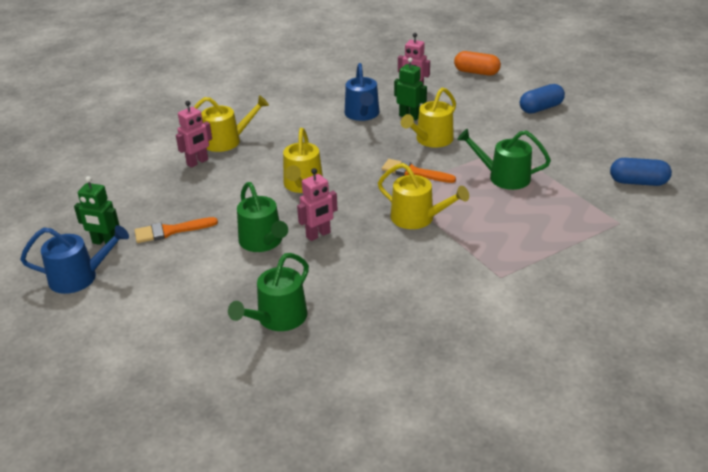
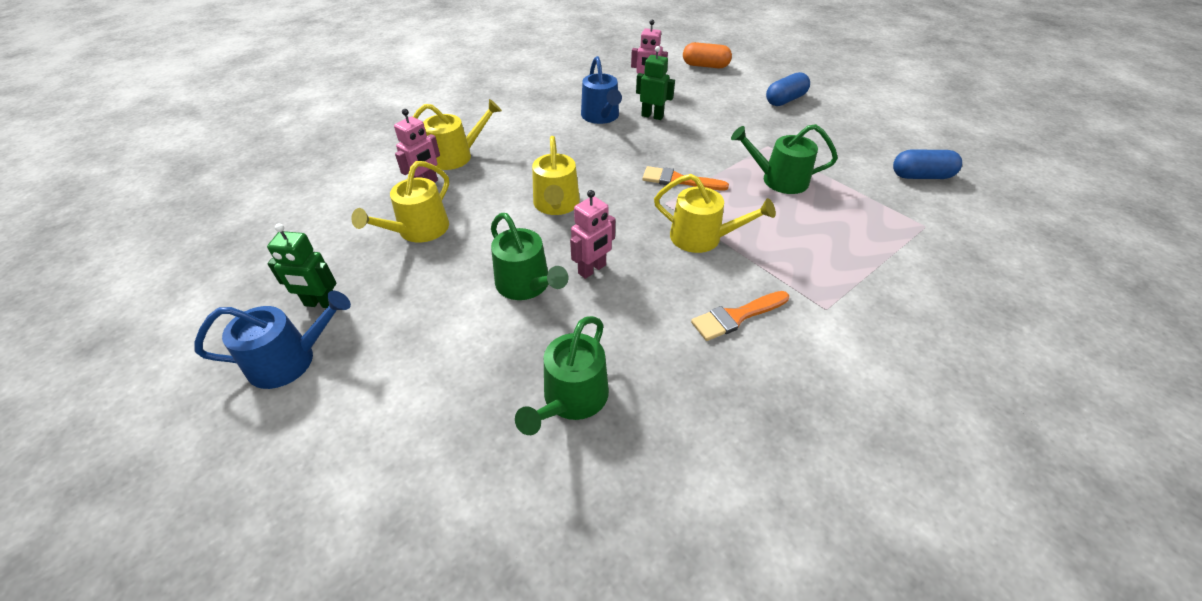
camera: 10 degrees left, 10 degrees up
orange brush [135,217,218,243] -> orange brush moved to [691,291,789,341]
yellow watering can [401,88,456,148] -> yellow watering can moved to [351,161,449,243]

